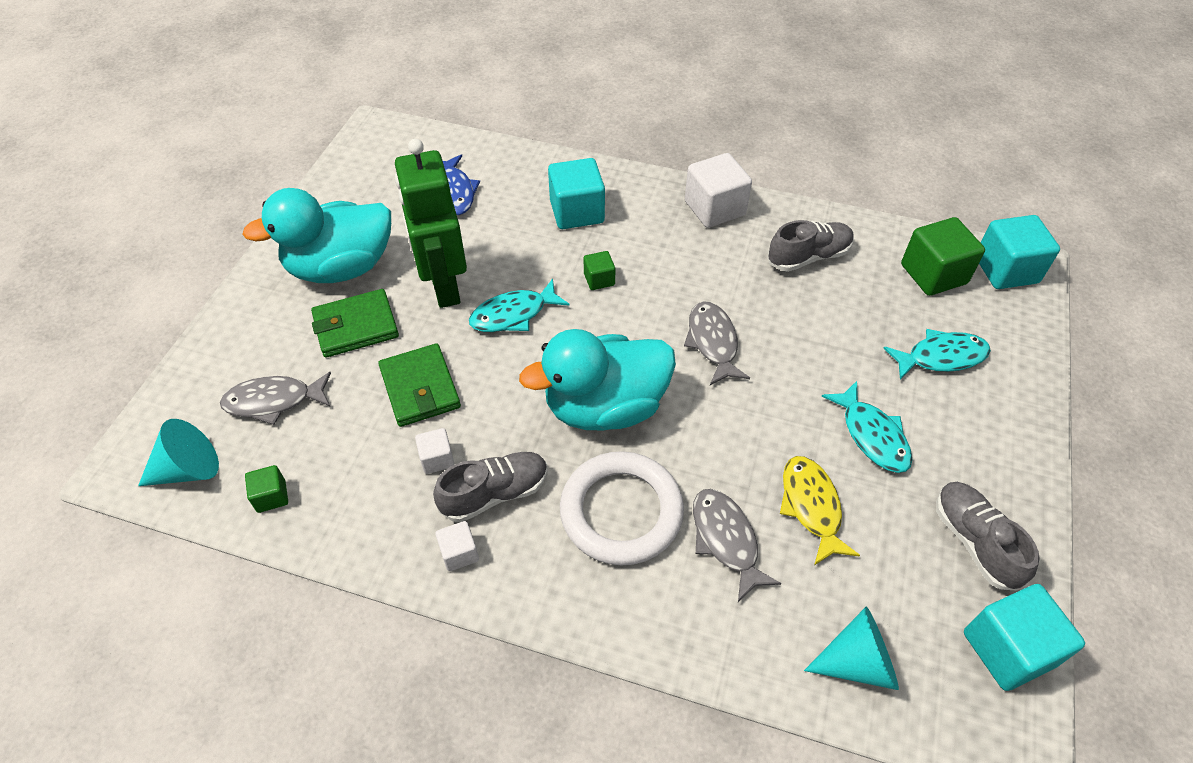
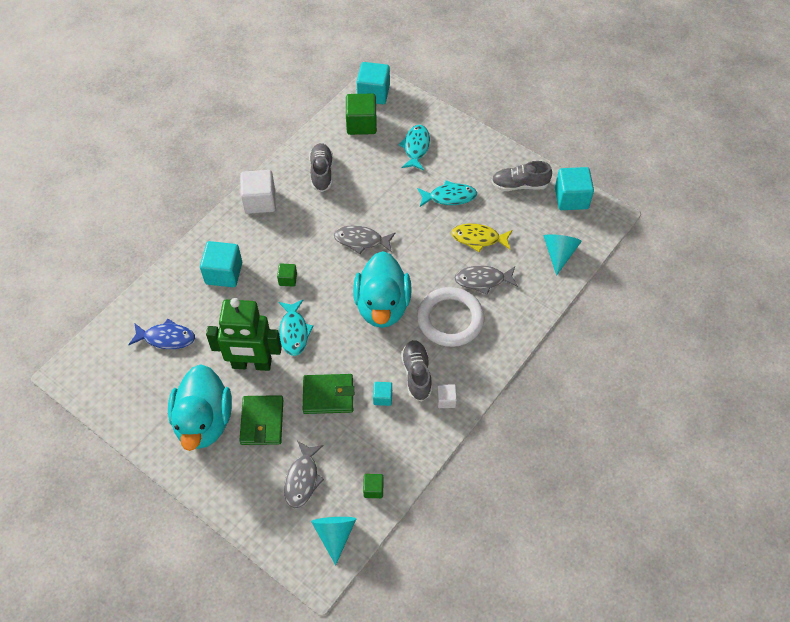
camera: 70 degrees left, 5 degrees up
white cube [415,428,455,474] -> turquoise cube [373,382,392,406]

